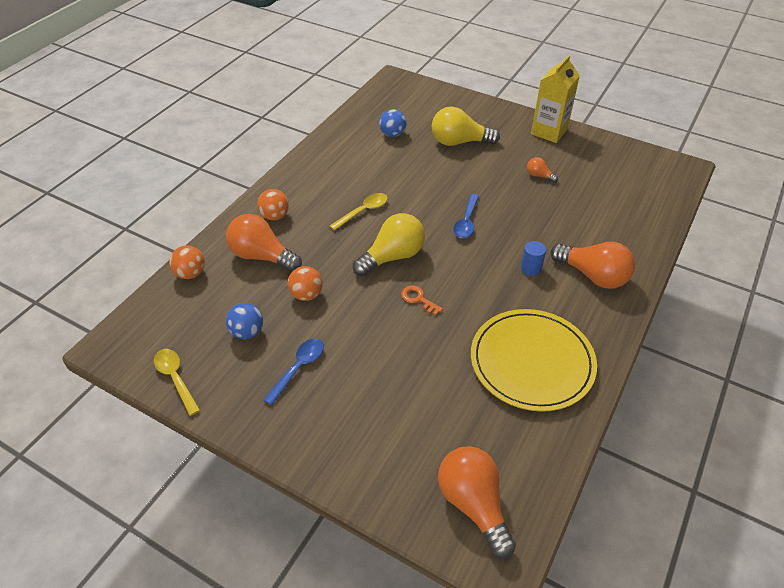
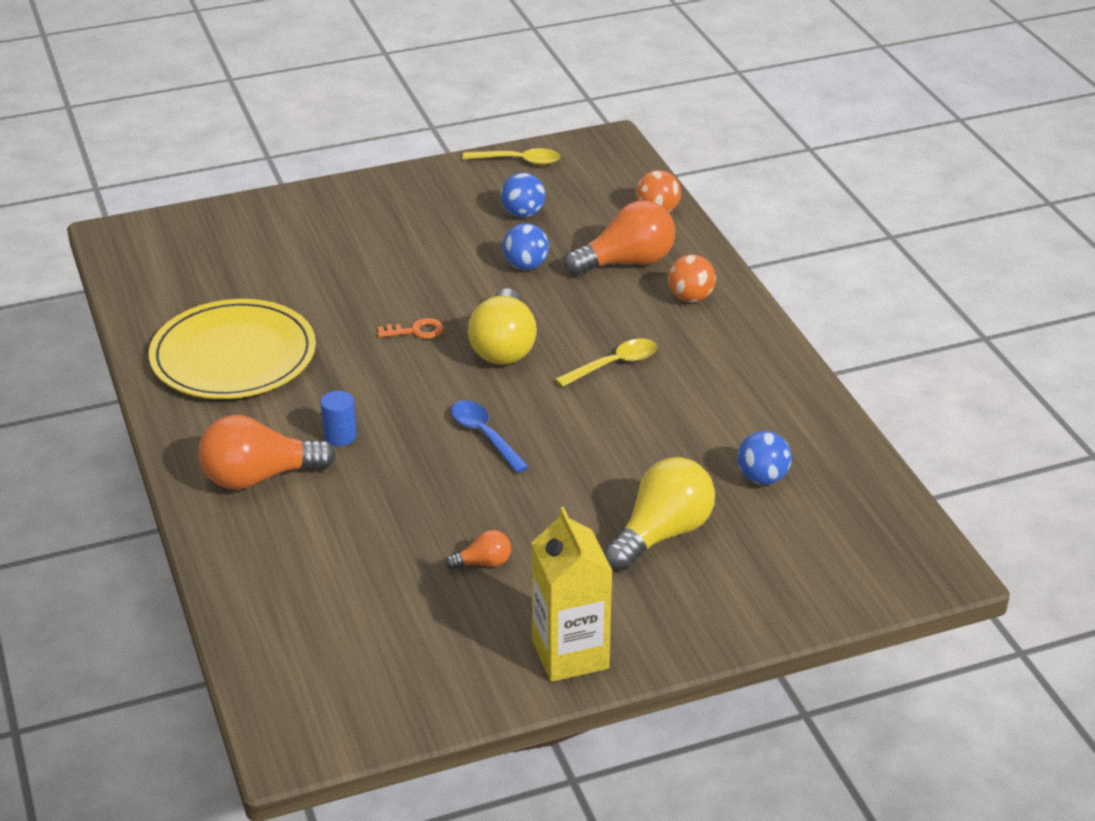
camera: 130 degrees right, 10 degrees down
blue spoon [263,339,324,405] -> none
orange ball [288,266,323,301] -> blue ball [502,223,549,270]
yellow spoon [330,193,388,231] -> yellow spoon turned 120 degrees counterclockwise [555,338,657,387]
orange light bulb [438,446,516,559] -> none

